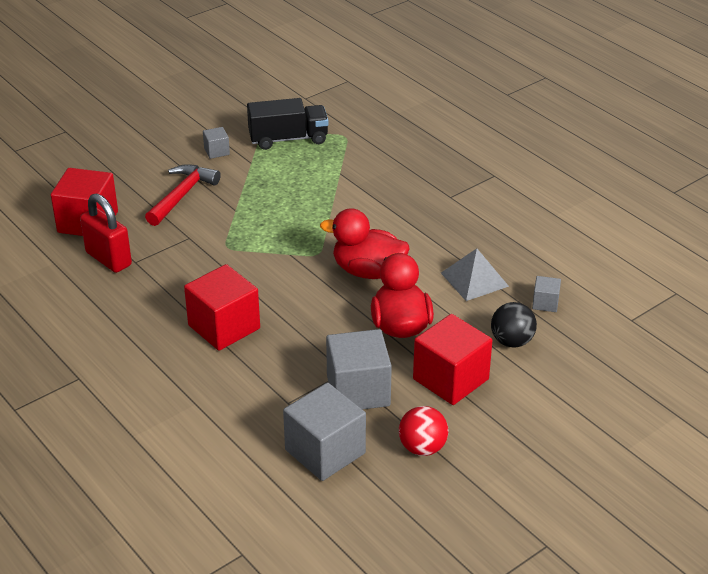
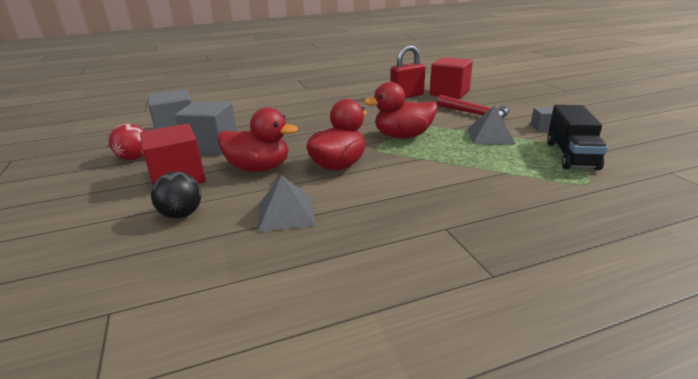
camera: 110 degrees right, 10 degrees down
red cube [184,264,260,351] -> none
grey cube [532,276,561,312] -> none
none -> red duck [364,82,437,138]
none -> grey pyramid [467,105,516,144]

